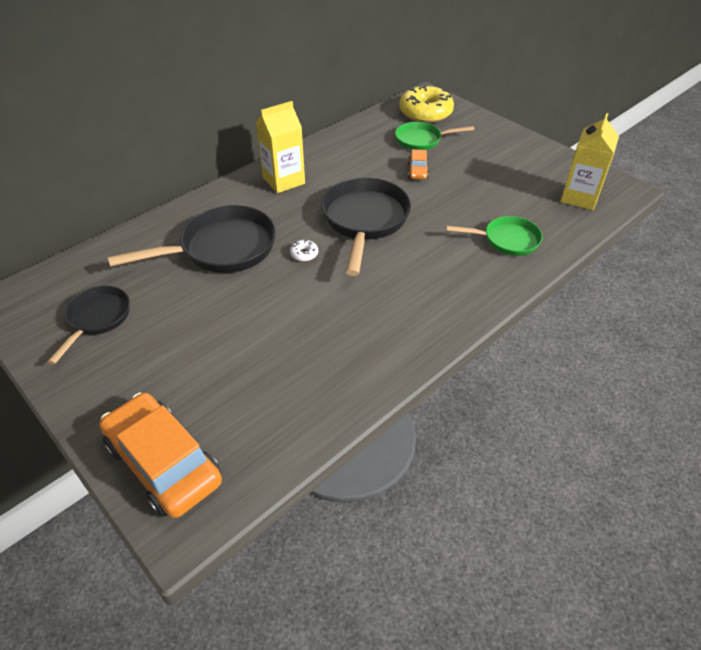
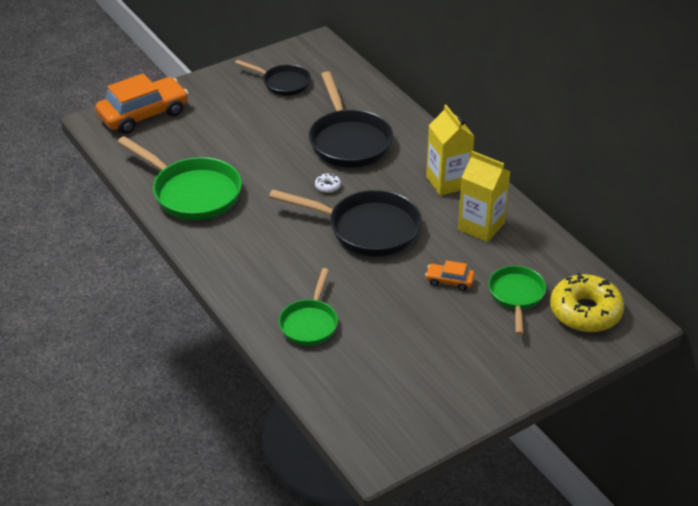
camera: 100 degrees right, 5 degrees down
yellow carton [560,113,619,210] -> yellow carton moved to [458,151,510,242]
none -> green pan [117,136,242,220]

